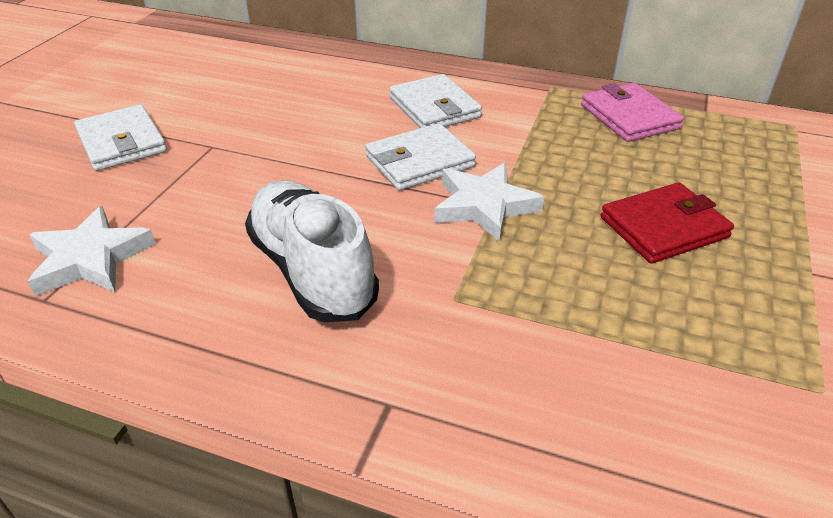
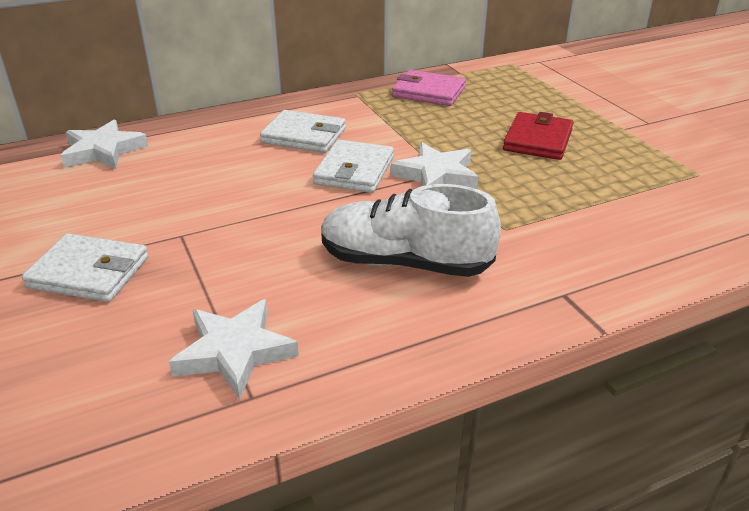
camera: 45 degrees left, 5 degrees down
none -> white star [61,120,148,169]

